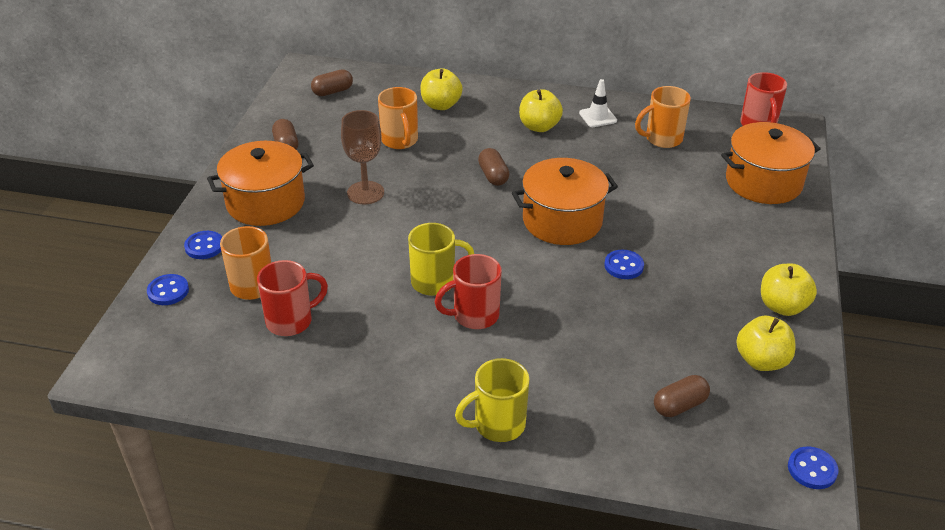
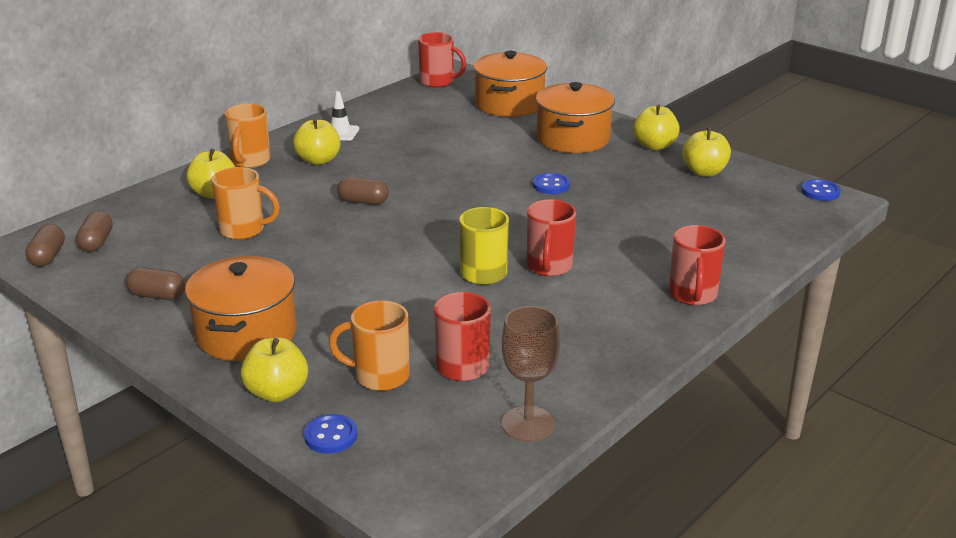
camera: 60 degrees left, 10 degrees down
blue button [184,231,222,259] -> yellow apple [241,337,308,402]
brown goblet [341,110,384,205] -> brown goblet moved to [502,306,560,442]
yellow mug [455,358,530,442] -> red mug [669,225,726,305]
orange pot [512,158,618,245] -> orange pot moved to [536,82,615,153]
orange mug [635,86,691,148] -> orange mug moved to [225,104,271,168]
brown capsule [654,375,710,417] -> brown capsule moved to [25,224,65,267]

